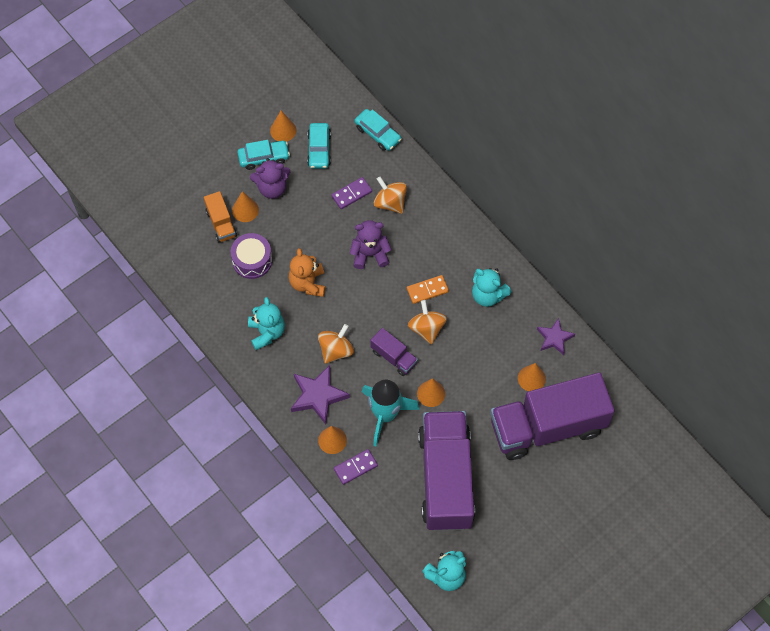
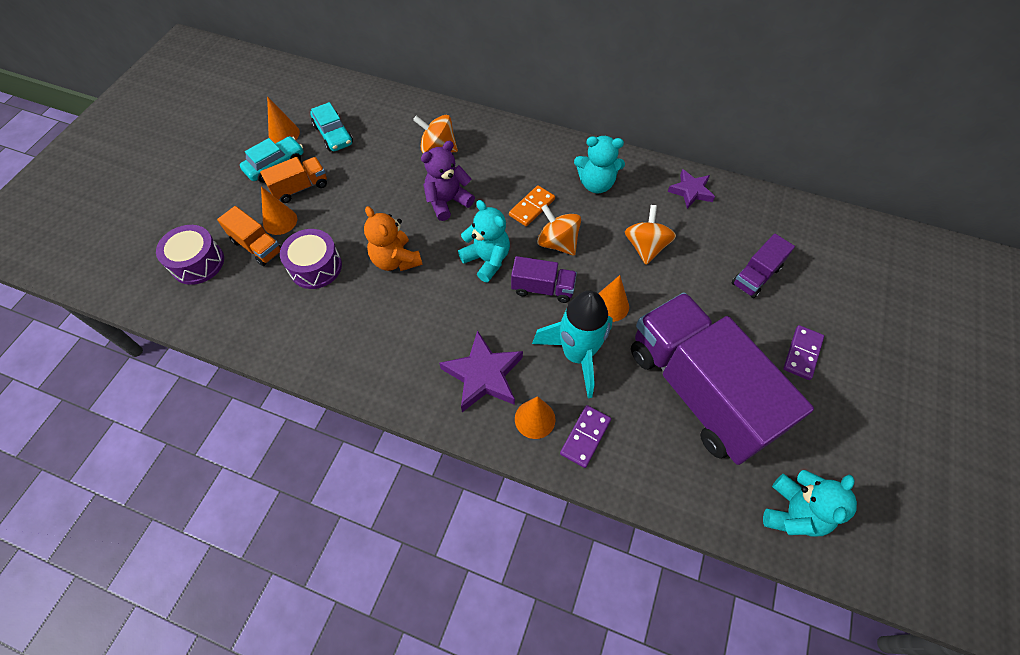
camera: 30 degrees left, 5 degrees down
turquoise teddy bear [248,297,285,350] -> turquoise teddy bear moved to [458,200,510,282]
purple teddy bear [250,158,290,199] -> orange truck [260,157,327,203]
orange spinning top [318,324,354,364] -> orange spinning top moved to [625,205,676,265]
purple domino [331,177,372,209] -> purple domino moved to [783,325,824,380]
turquoise car [354,109,402,151] -> none
purple truck [490,372,615,460] -> purple truck [732,234,795,298], size x0.43
orange cone [518,363,546,391] -> none
none -> purple drum [156,225,224,285]

